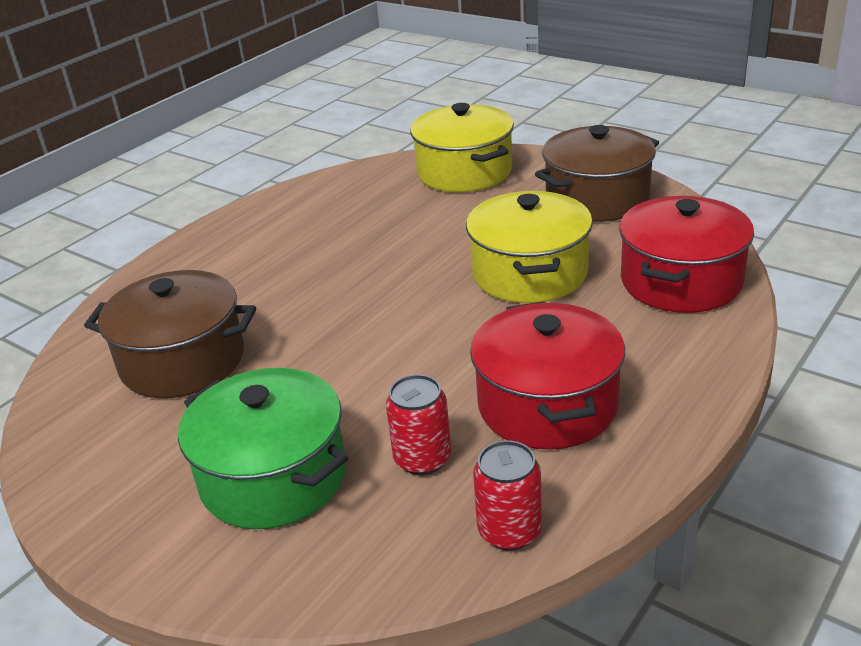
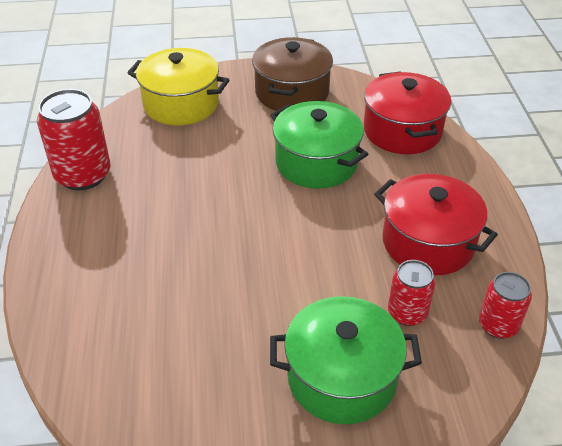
camera: 45 degrees left, 10 degrees up
brown pot [84,270,256,398] -> none
yellow pot [466,191,593,303] -> green pot [270,101,368,189]
none -> red can [37,89,111,190]

